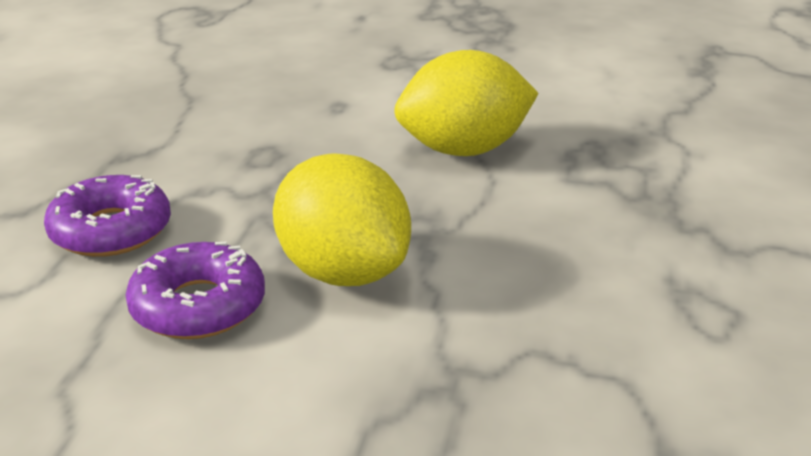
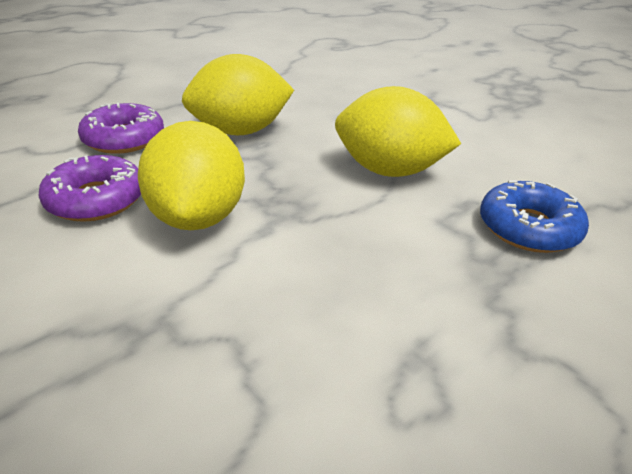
camera: 35 degrees right, 5 degrees up
none -> yellow lemon [182,54,294,135]
none -> blue donut [480,180,589,253]

